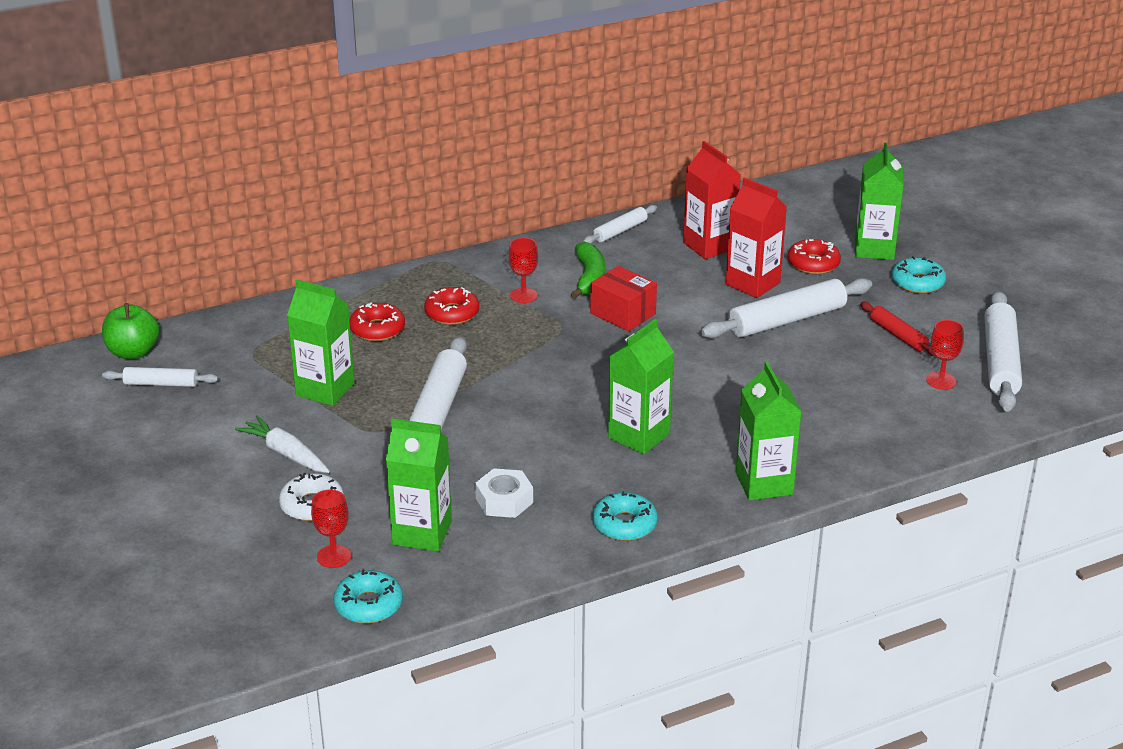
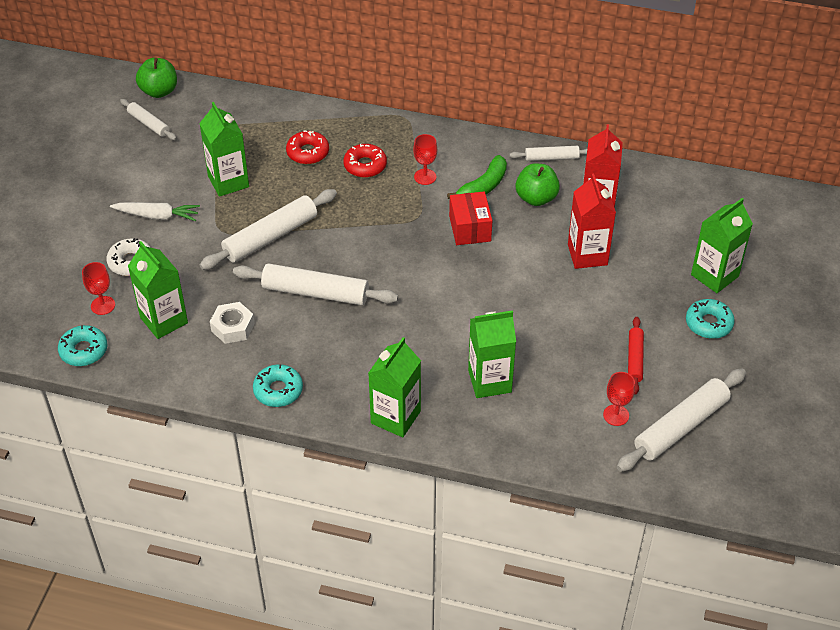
camera: 40 degrees right, 15 degrees up
white carrot [235,415,330,473] -> white carrot turned 105 degrees clockwise [110,202,200,221]
green carton [608,319,674,454] -> green carton moved to [468,310,516,398]
white rolling pin [701,278,872,338] -> white rolling pin moved to [233,263,398,305]
red donut [788,239,841,274] -> none
none -> green apple [516,164,560,206]

